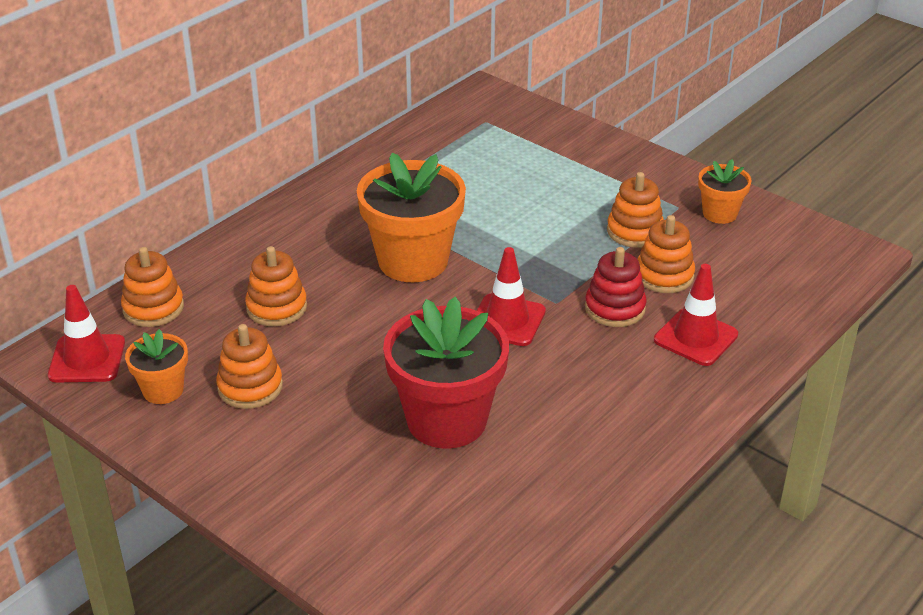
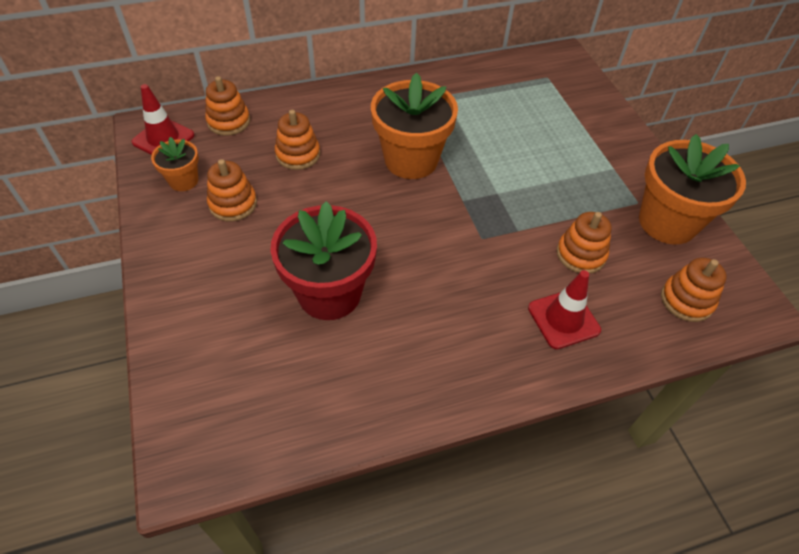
camera: 30 degrees right, 15 degrees up
red traffic cone [477,247,546,346] -> none
red stacking toy [585,247,646,327] -> none
orange stacking toy [607,172,664,248] -> orange stacking toy moved to [661,258,727,322]
orange flower pot [698,159,752,224] -> orange flower pot [639,134,746,245], size x1.95

